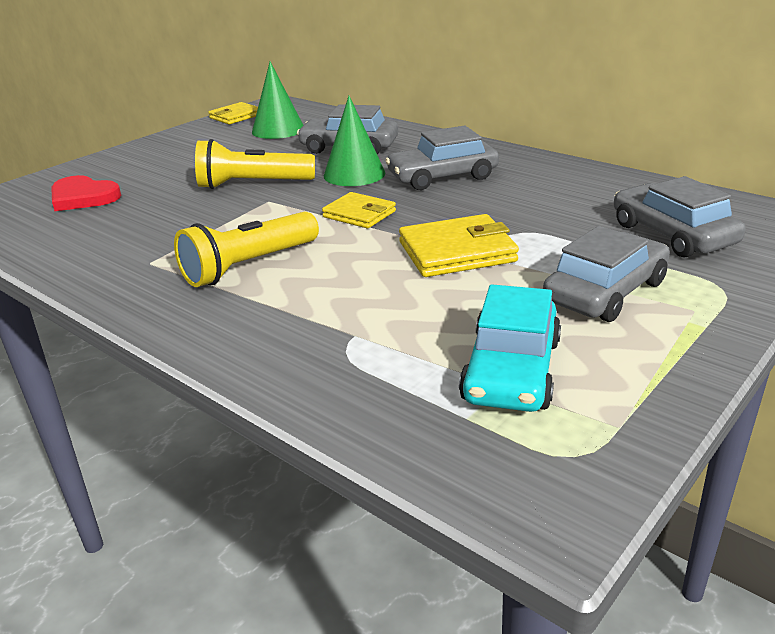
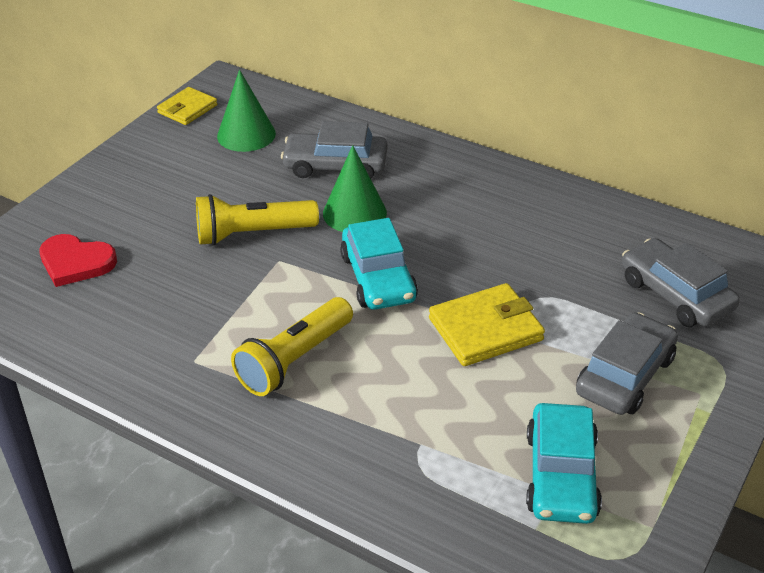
camera: 10 degrees left, 10 degrees up
yellow wallet [322,192,396,228] -> turquoise car [340,218,418,310]
grey car [385,126,499,190] -> none

